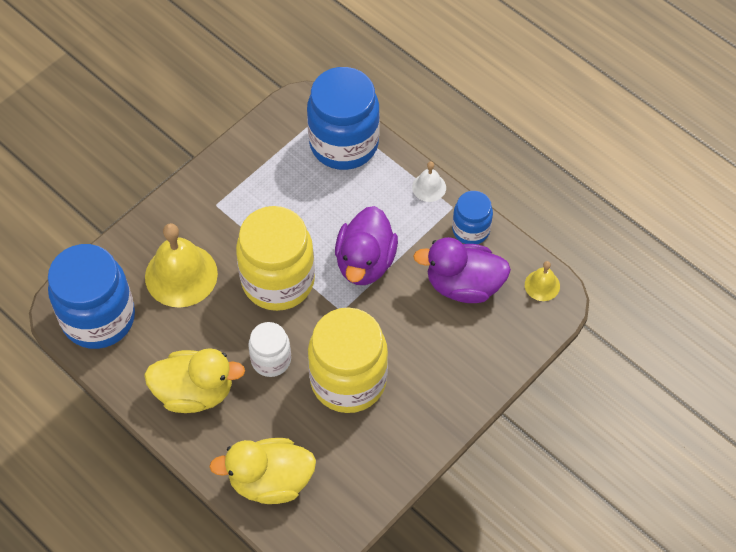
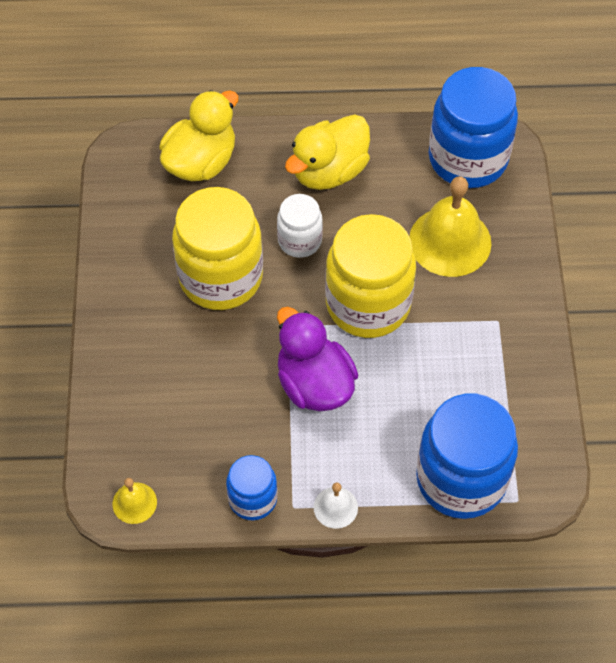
camera: 135 degrees right, 0 degrees up
purple duck [413,237,511,303] -> none

